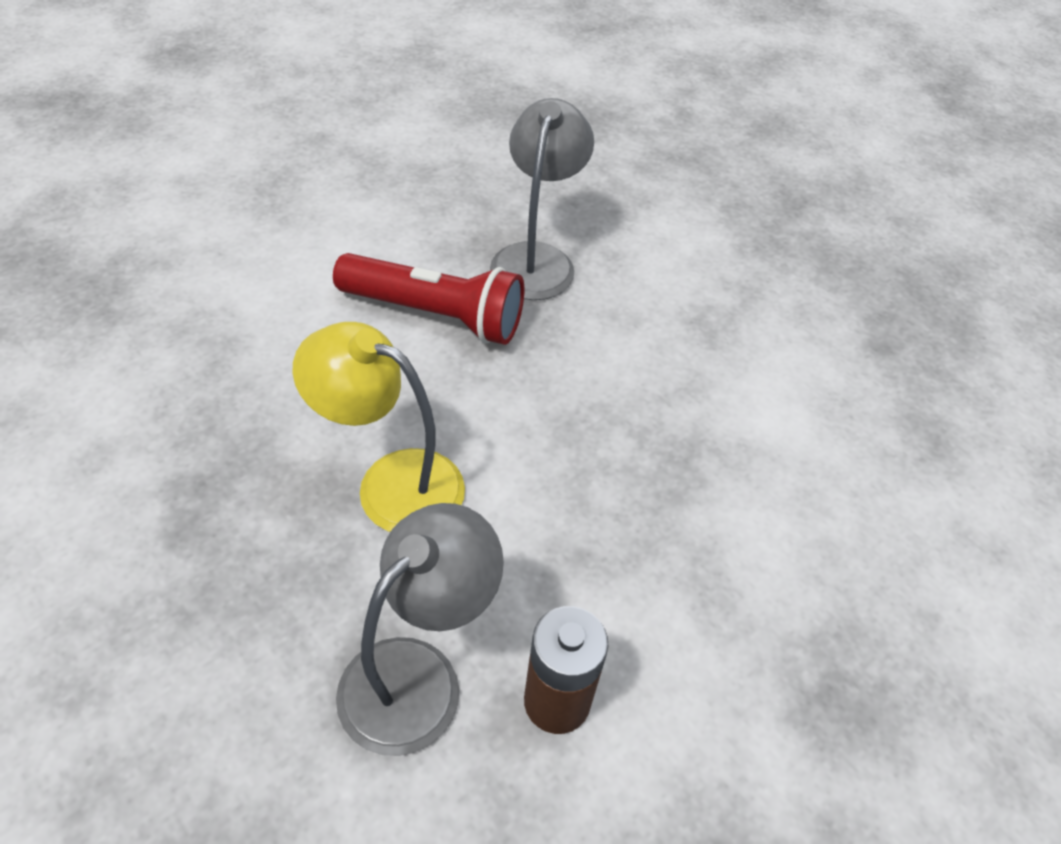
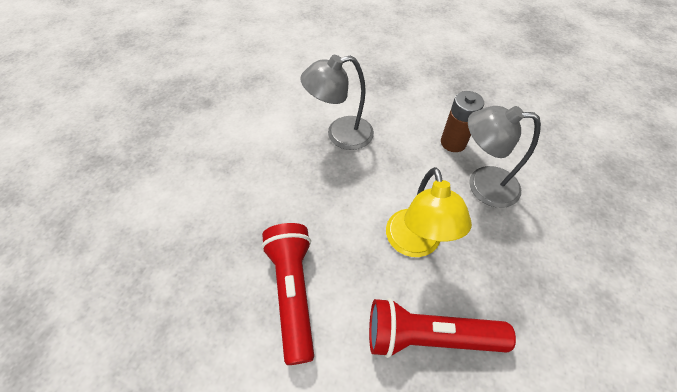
camera: 115 degrees left, 5 degrees up
grey lamp [490,98,594,300] -> grey lamp moved to [300,55,374,150]
none -> red flashlight [369,298,516,358]

